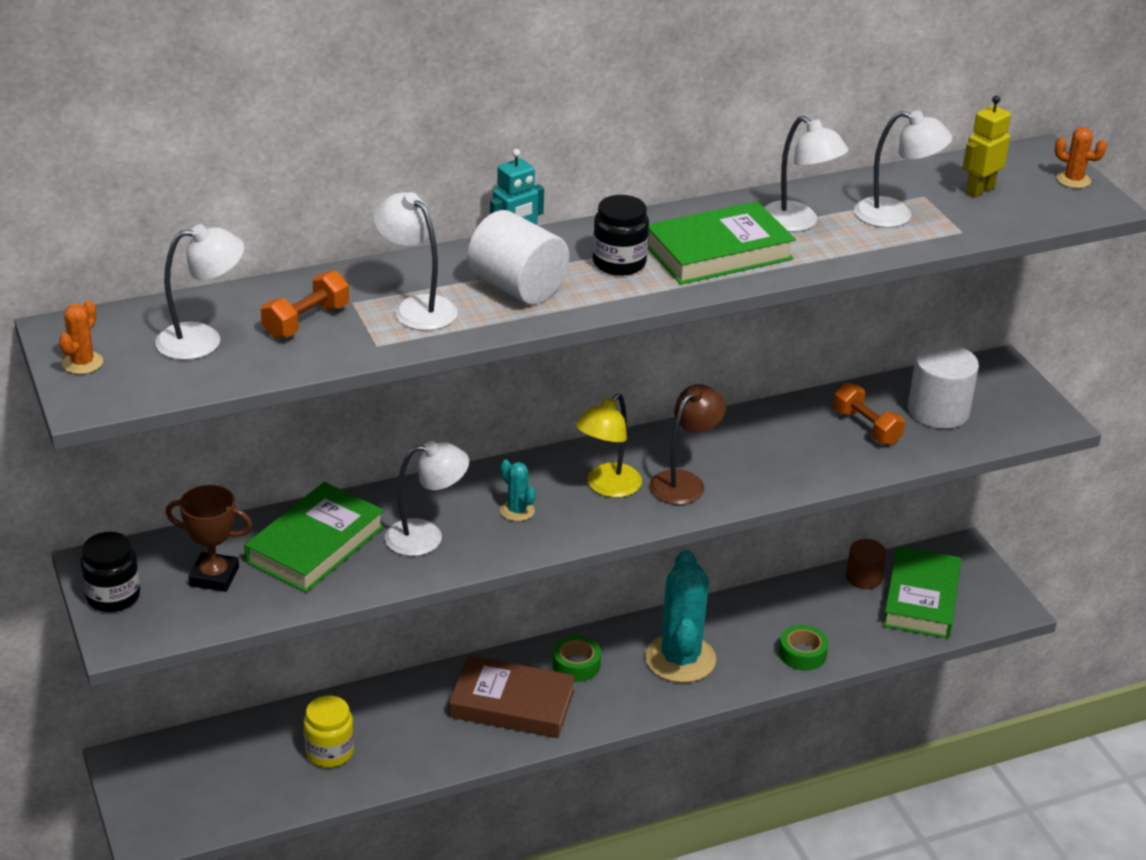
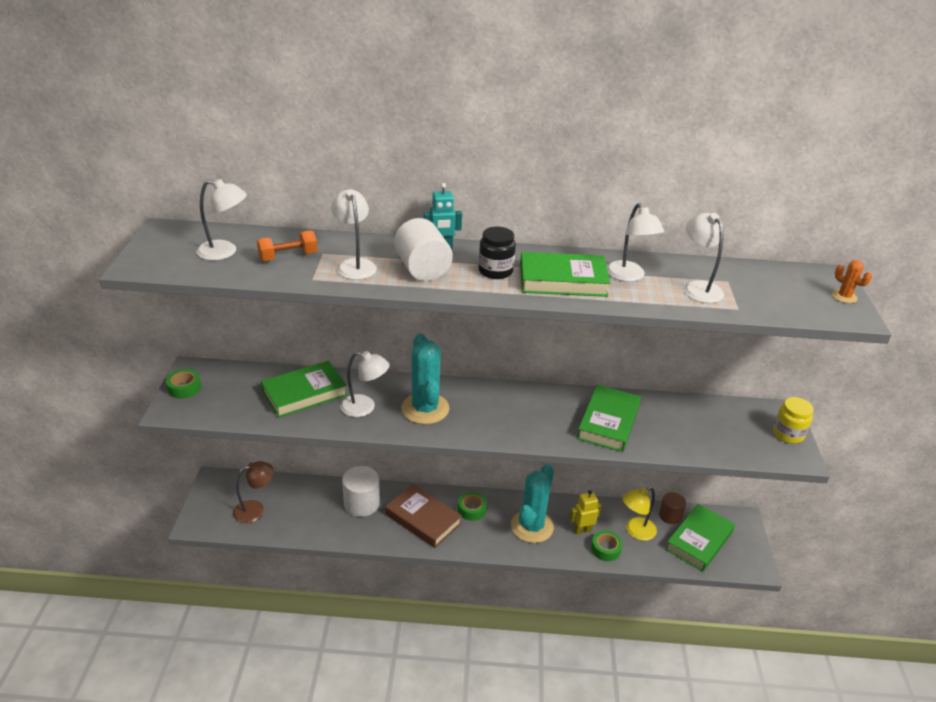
camera: 25 degrees right, 0 degrees up
orange cactus [59,300,103,374] -> none
black jar [80,532,140,612] -> green tape [166,369,201,399]
brown trophy [166,485,253,592] -> none
yellow jar [304,696,354,768] -> yellow jar moved to [773,397,814,444]
turquoise cactus [500,459,536,521] -> turquoise cactus [401,334,449,424], size x2.29
yellow lamp [576,393,642,498] -> yellow lamp moved to [622,487,657,541]
brown lamp [650,384,726,505] -> brown lamp moved to [233,461,274,523]
orange dumbbell [833,383,905,445] -> none
white lamp [854,110,952,228] -> white lamp turned 150 degrees counterclockwise [684,213,724,303]
white cylinder [908,343,979,429] -> white cylinder moved to [342,466,380,517]
yellow robot [963,96,1011,198] -> yellow robot moved to [570,490,601,535]
none -> green book [577,385,641,452]

